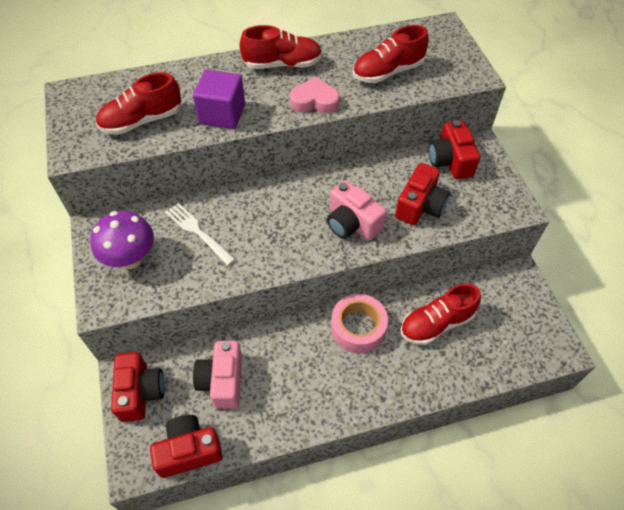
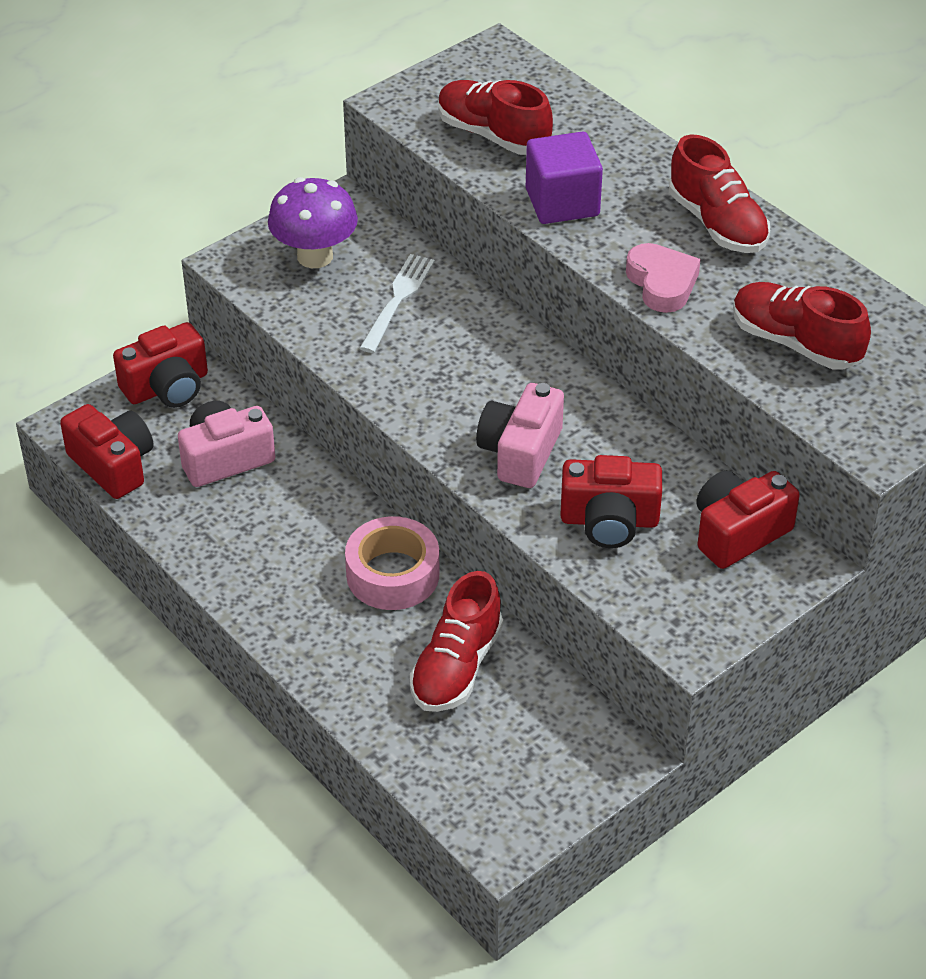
camera: 65 degrees right, 10 degrees down
red shoe [400,283,481,345] -> red shoe turned 105 degrees counterclockwise [410,571,503,712]

